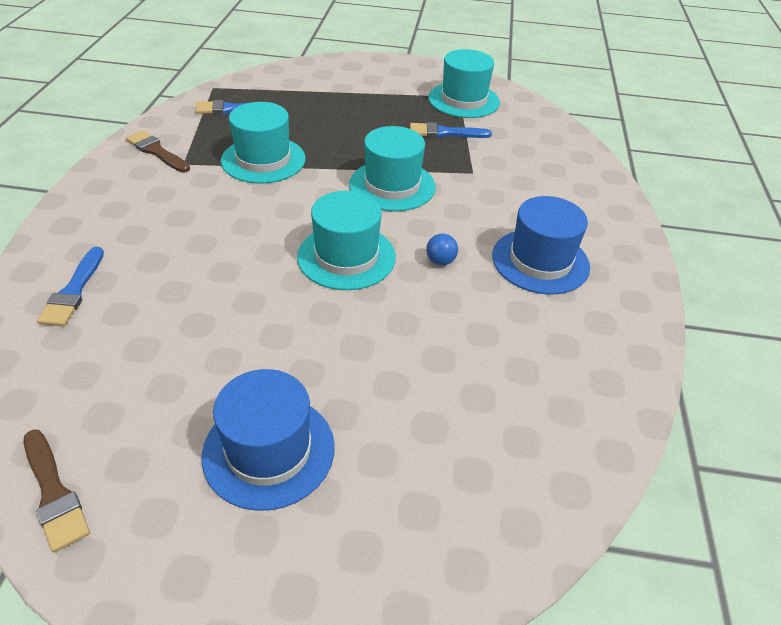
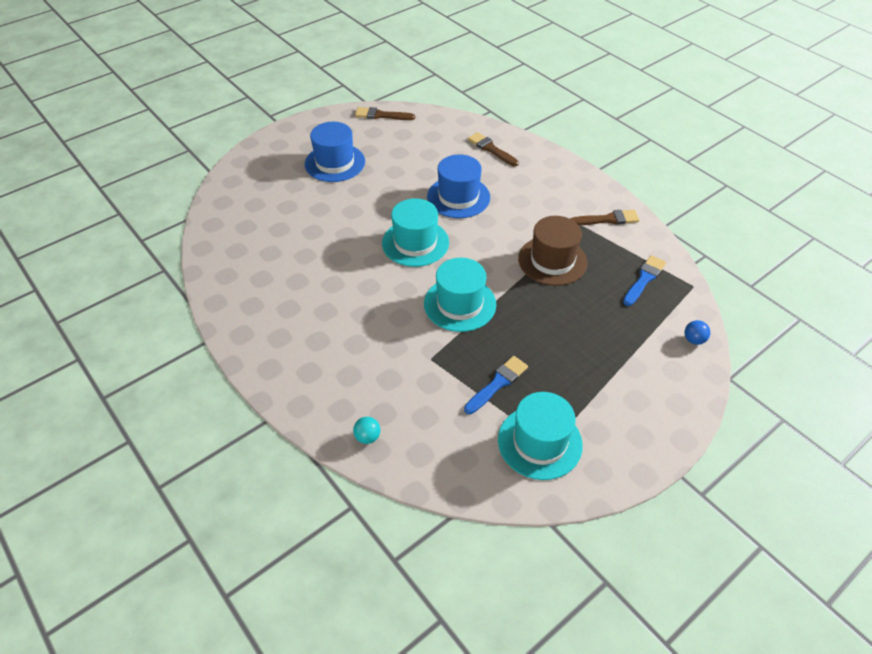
camera: 135 degrees right, 5 degrees up
blue brush [37,247,104,326] -> brown brush [468,132,519,166]
turquoise hat [221,102,306,184] -> brown hat [518,216,587,286]
blue ball [426,234,458,265] -> blue ball moved to [685,320,710,345]
blue hat [492,196,590,295] -> blue hat moved to [427,154,490,218]
none -> turquoise ball [353,417,380,444]

